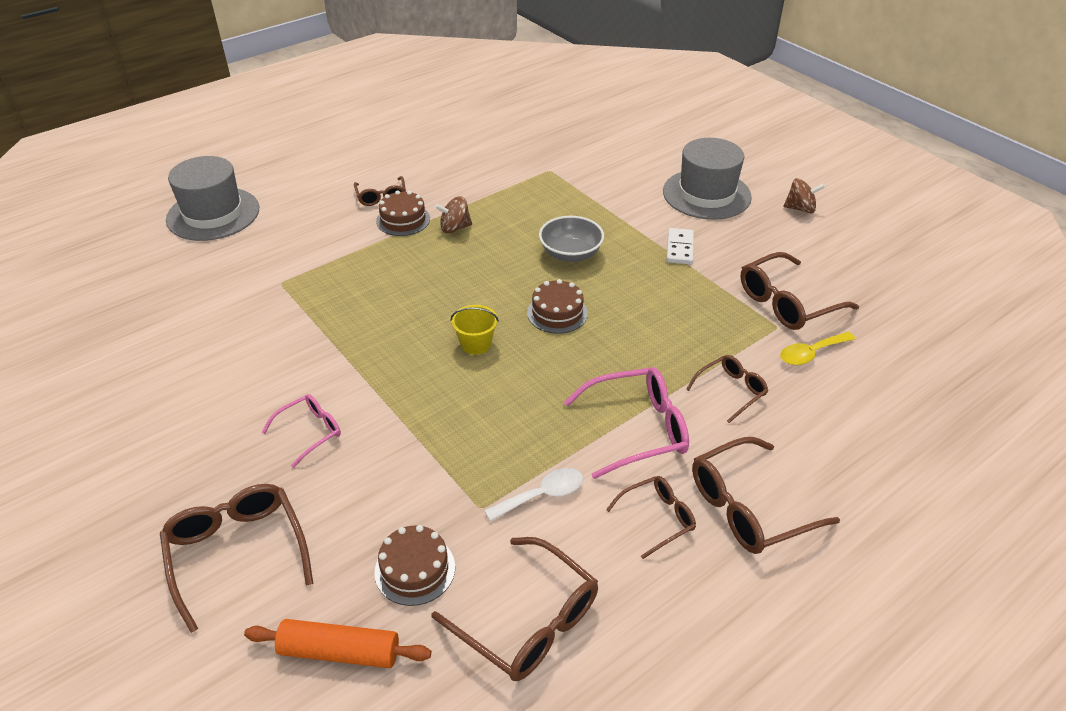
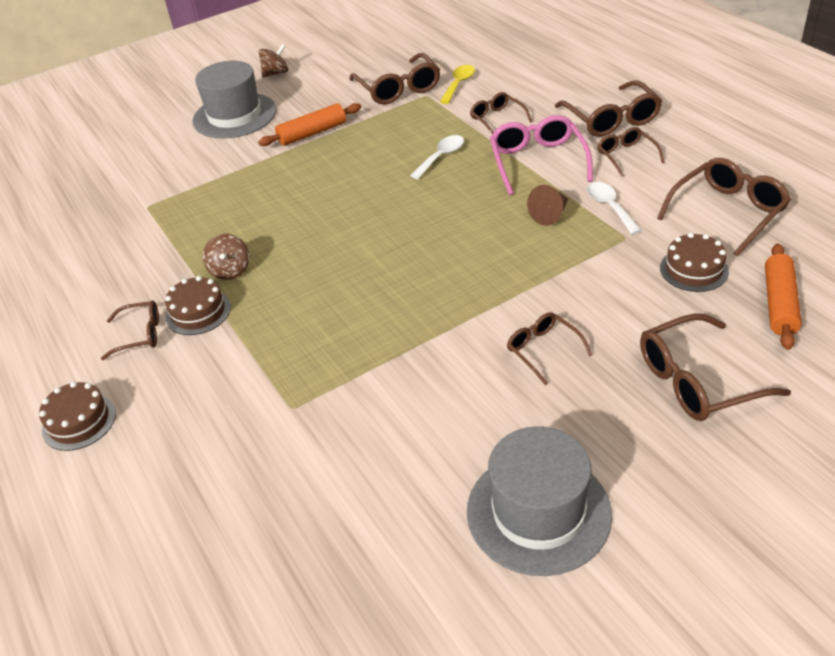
camera: 80 degrees left, 0 degrees up
grey hat [166,156,259,241] -> grey hat moved to [467,426,612,576]
pink glasses [262,394,341,468] -> brown glasses [507,312,592,385]
yellow bucket [451,305,499,355] -> none
brown cake [527,279,588,334] -> brown cake moved to [39,381,116,451]
grey bowl [539,216,604,262] -> none
white domino [667,228,694,265] -> orange rolling pin [258,103,361,146]
yellow spoon [780,332,856,365] -> yellow spoon turned 135 degrees counterclockwise [440,65,475,104]
brown spinning top [784,178,825,214] -> brown spinning top turned 45 degrees clockwise [259,44,288,77]
none -> white spoon [410,135,464,179]
none -> brown cone [527,185,568,226]

